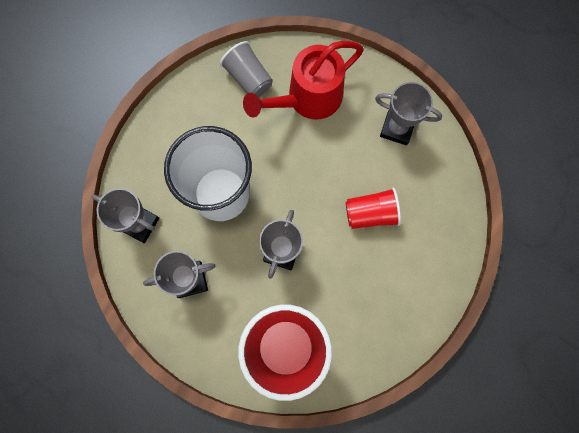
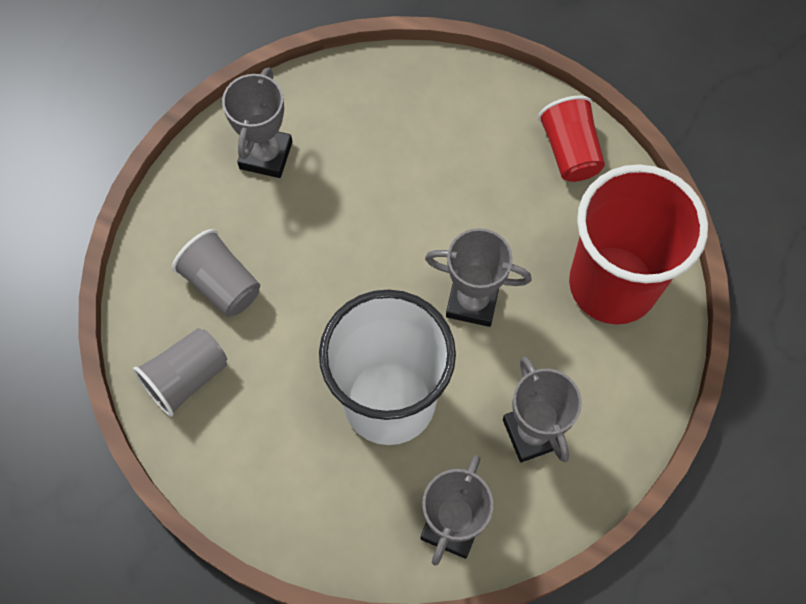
camera: 95 degrees left, 10 degrees down
red watering can [243,41,364,119] -> grey cup [172,229,260,317]
red cup [346,188,401,229] -> red cup moved to [538,96,605,182]

